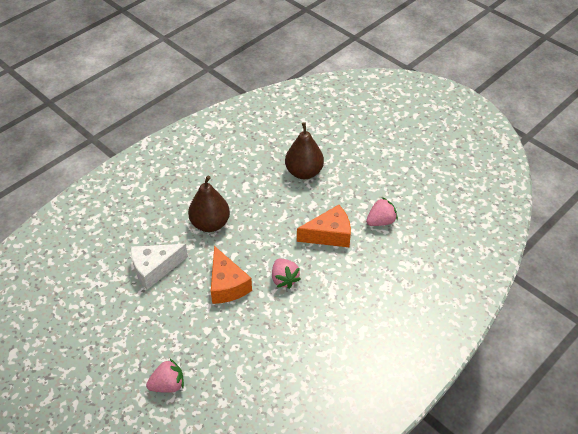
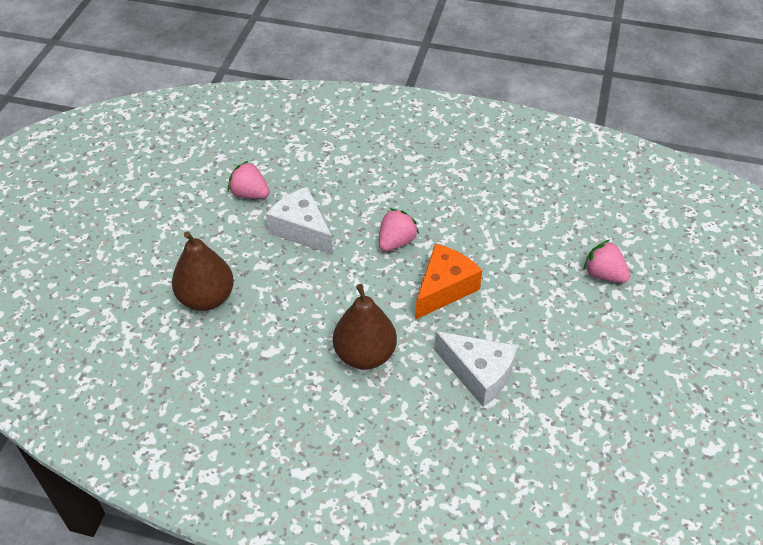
camera: 120 degrees left, 0 degrees up
orange cheese [297,205,351,247] -> white cheese [266,187,333,255]

